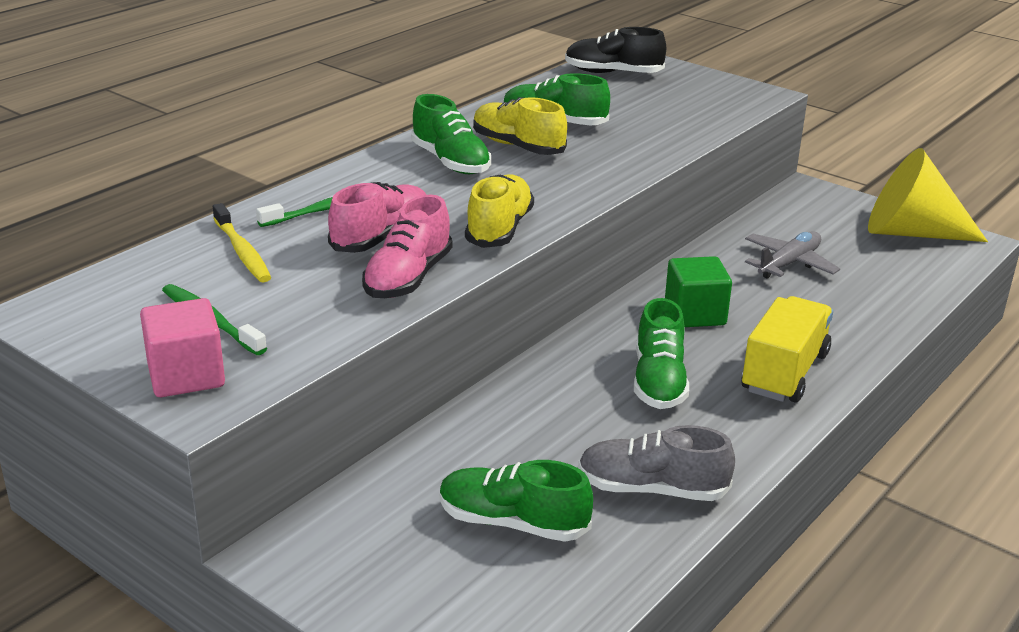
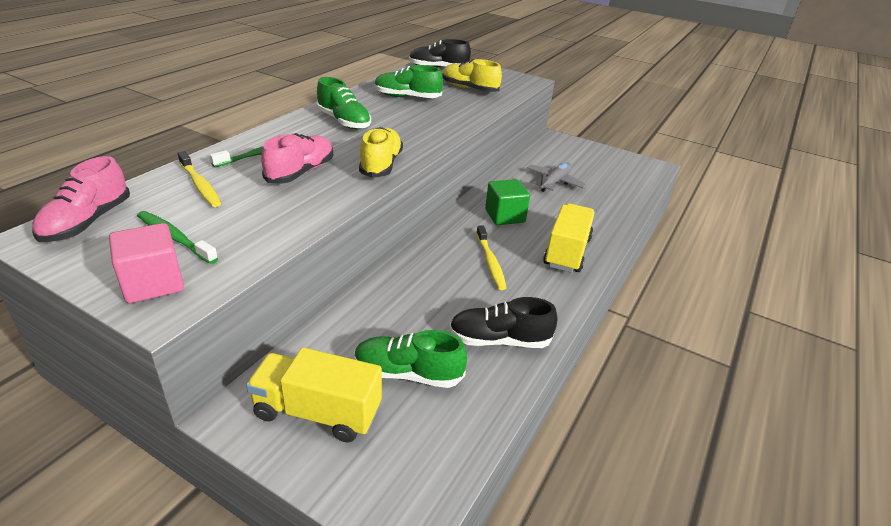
camera: 10 degrees left, 5 degrees up
pink shoe [362,194,452,298] -> pink shoe moved to [32,156,130,242]
yellow shoe [473,97,567,155] -> yellow shoe moved to [442,59,502,92]
grey shoe [578,425,735,501] -> black shoe [449,297,557,348]
green shoe [634,298,689,409] -> yellow toothbrush [476,225,507,290]
yellow cone [868,148,988,242] -> none
none -> yellow truck [246,347,382,442]

